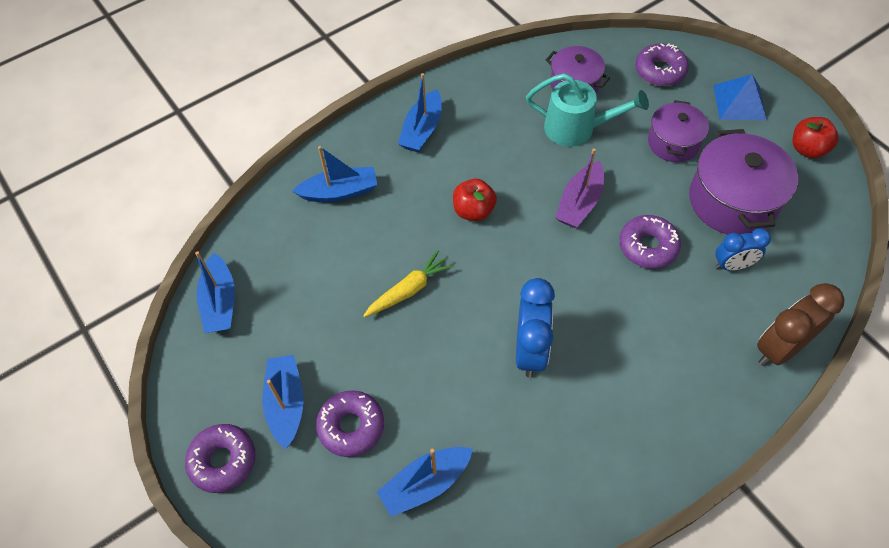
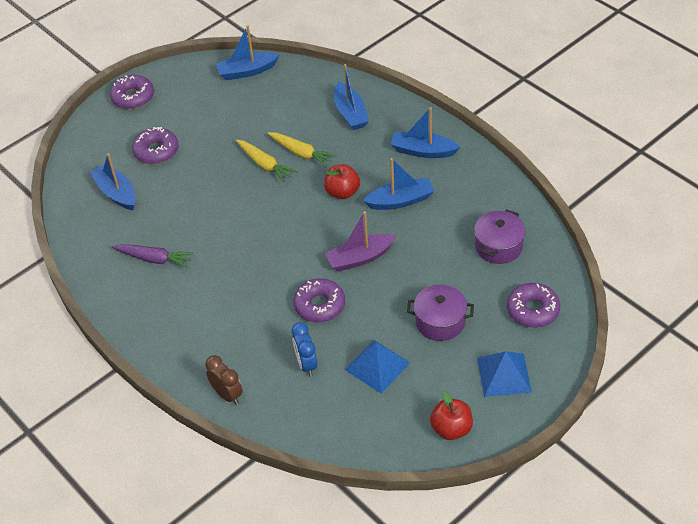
camera: 85 degrees right, 10 degrees down
blue boat [262,355,304,449] -> blue boat moved to [363,158,434,210]
blue clock [516,278,555,378] -> none
turquoise watering can [526,73,649,147] -> none
purple boat [555,148,604,228] -> purple boat turned 45 degrees counterclockwise [325,211,396,271]
purple pot [689,129,798,234] -> blue pyramid [345,340,410,394]
brown clock [757,283,845,366] -> brown clock [205,355,243,405], size x0.64
none -> purple carrot [112,244,193,268]
none -> yellow carrot [268,132,337,167]

